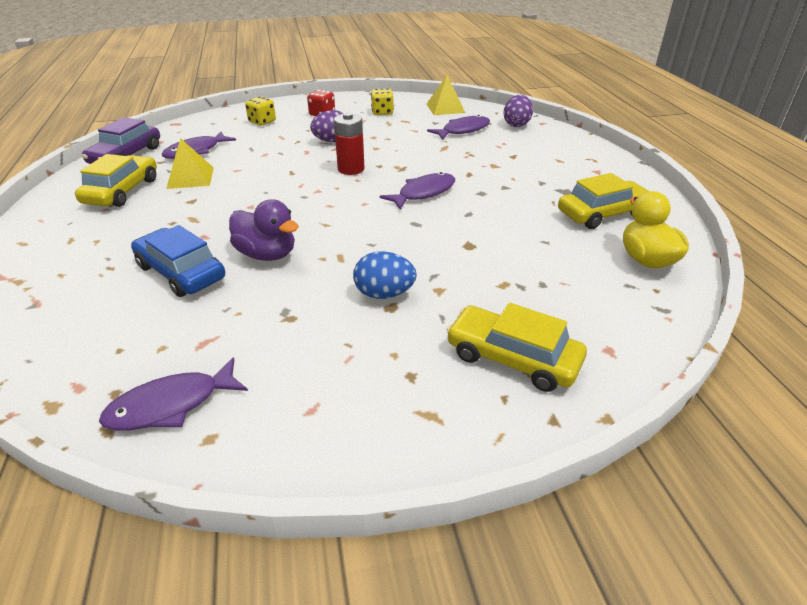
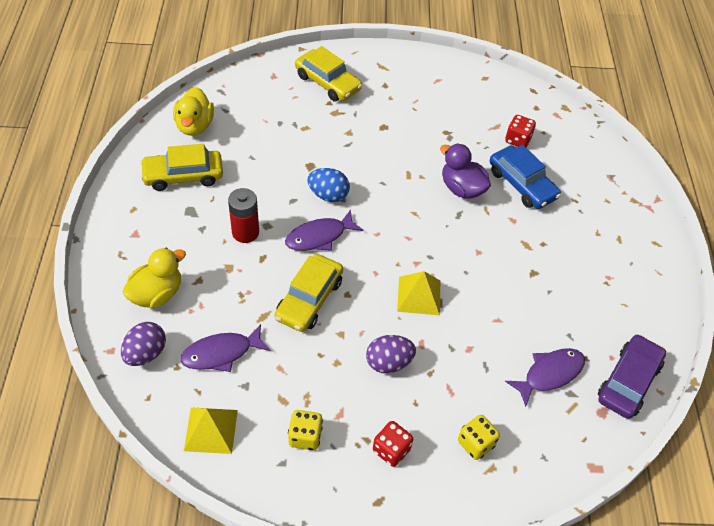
camera: 170 degrees left, 15 degrees up
yellow car [75,154,157,207] -> yellow car moved to [275,254,343,332]
purple fish [99,358,248,431] -> none
yellow pyramid [166,138,214,189] -> yellow pyramid moved to [397,271,440,315]
red battery [334,112,365,175] -> red battery moved to [228,188,259,243]
blue egg [353,251,417,299] -> blue egg moved to [307,168,350,202]
none -> yellow duck [123,248,186,308]
none -> red dice [505,115,536,147]

